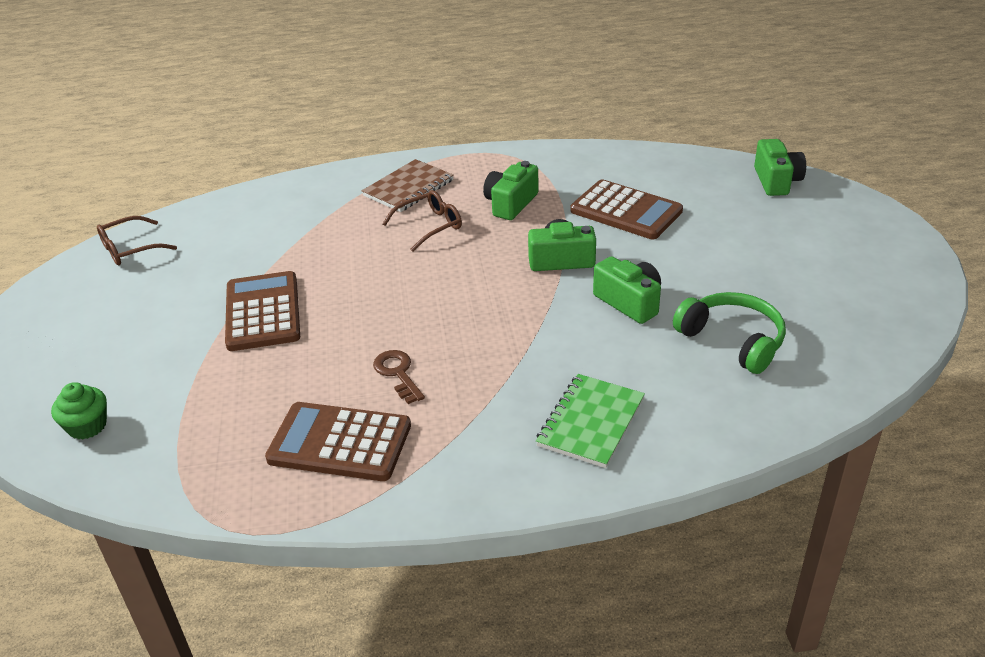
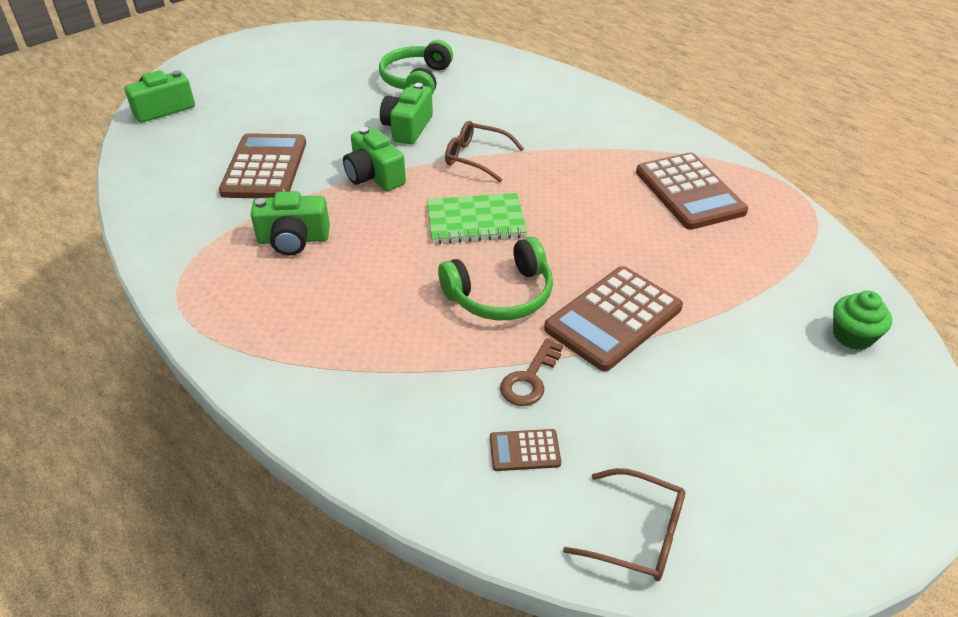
camera: 125 degrees left, 5 degrees up
brown notebook [362,159,454,212] -> none
brown key [373,350,425,404] -> brown key moved to [500,338,563,406]
brown glasses [382,190,462,252] -> brown glasses moved to [445,121,524,182]
green notebook [536,374,645,468] -> green notebook moved to [427,193,527,244]
none -> green headphones [438,237,553,321]
none -> brown calculator [490,429,561,471]

